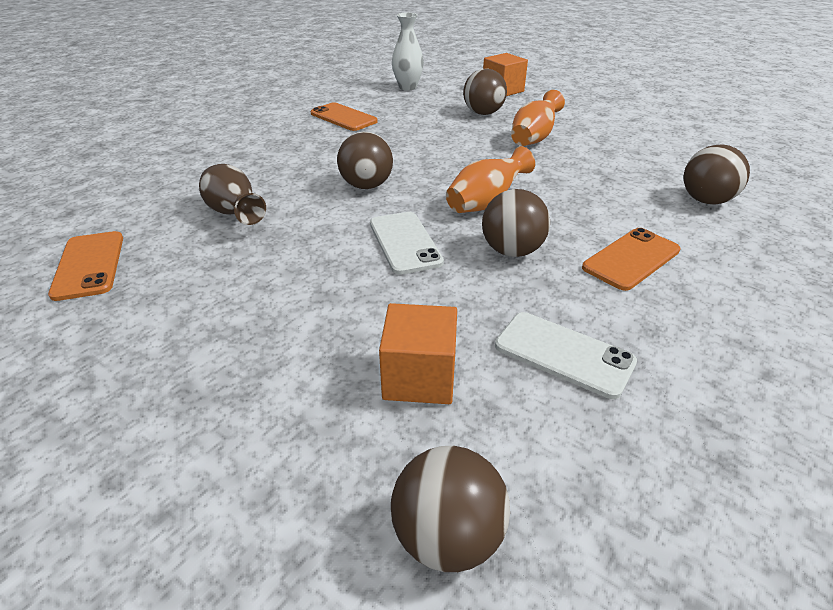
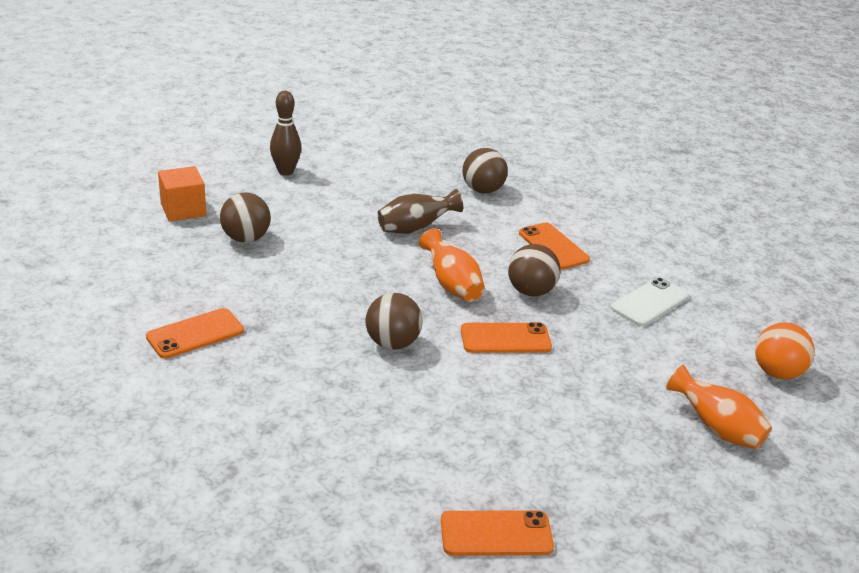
camera: 80 degrees left, 5 degrees down
brown vase [199,164,266,225] -> brown vase moved to [378,189,463,234]
white phone [370,212,444,275] -> orange phone [461,322,552,353]
orange cube [379,303,457,404] -> none
brown ball [391,446,510,572] -> orange ball [755,322,815,380]
white vase [392,13,424,90] -> none
orange vase [511,90,565,146] -> orange vase moved to [666,365,772,449]
none -> brown bowling pin [270,91,301,176]

